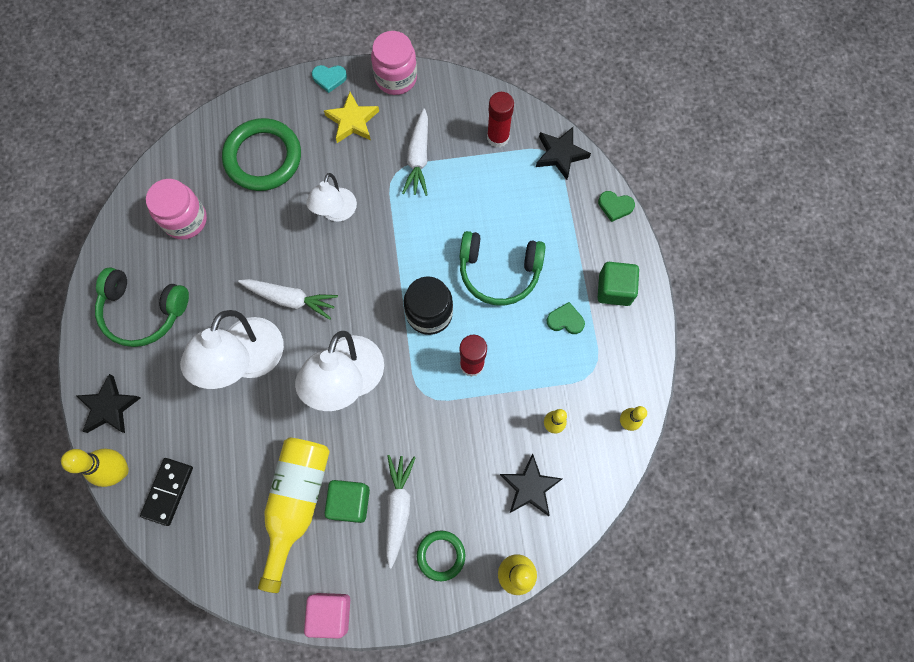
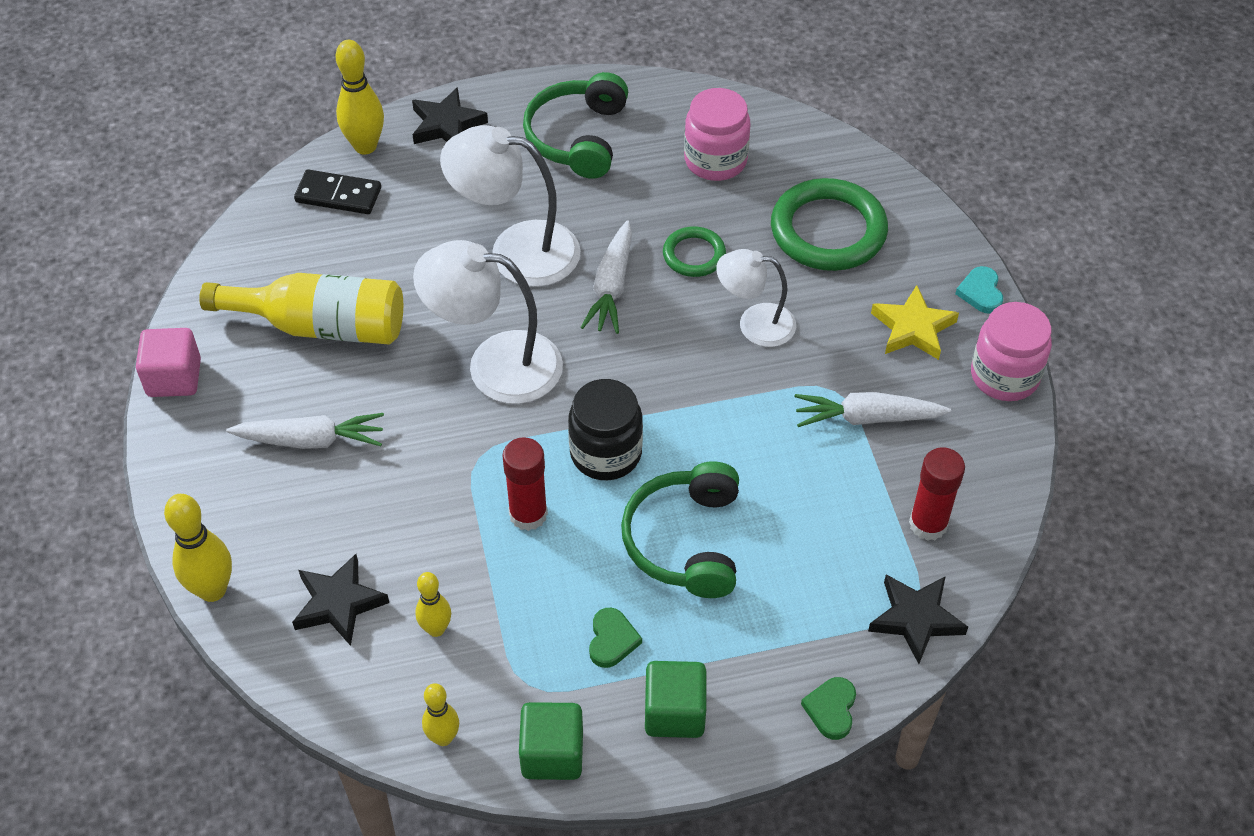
camera: 85 degrees right, 20 degrees down
green cube [324,480,370,523] -> green cube moved to [519,702,583,780]
green ring [417,531,465,581] -> green ring moved to [663,226,726,277]

